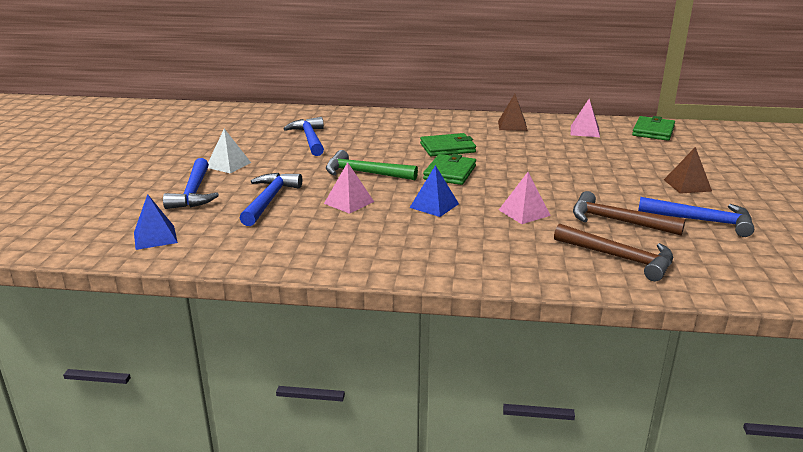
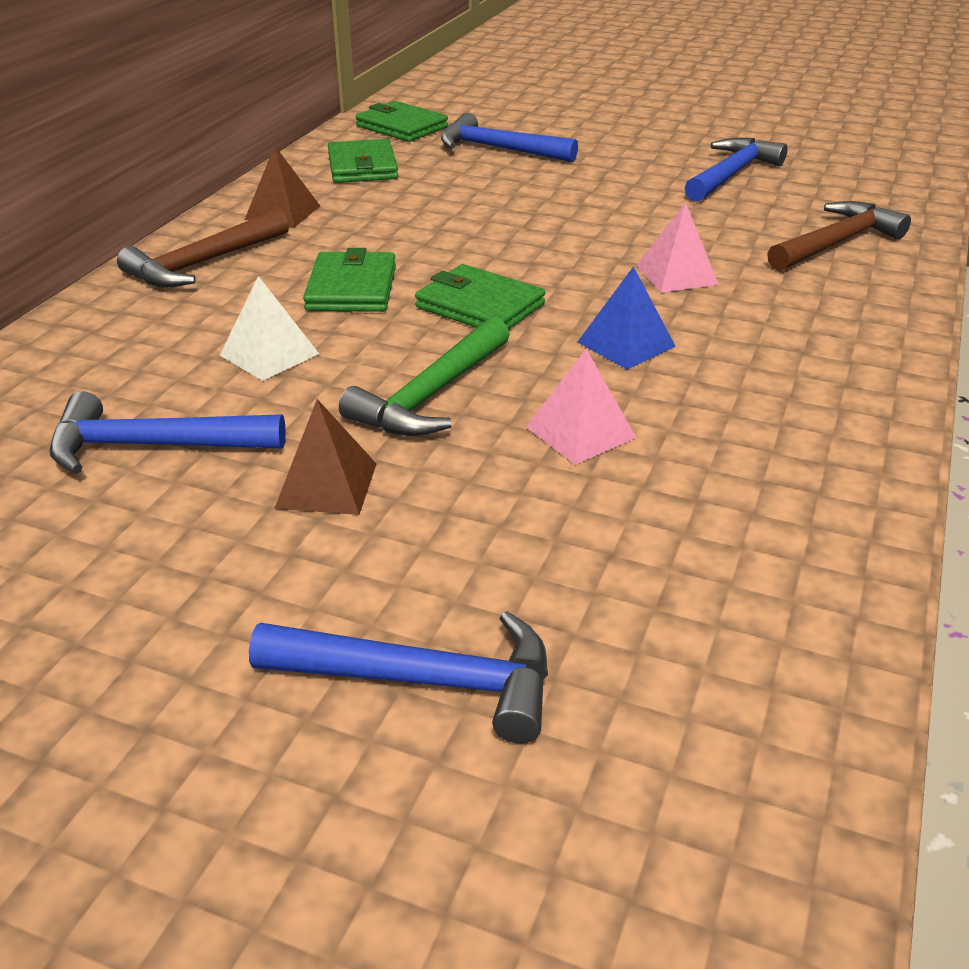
camera: 75 degrees left, 10 degrees up
blue pyramid [134,194,178,250] -> none
white pyramid [208,129,251,174] -> white pyramid moved to [220,276,319,381]
blue hammer [240,173,302,226] -> blue hammer moved to [441,113,578,162]
pink pyramid [571,99,600,137] -> green wallet [328,139,398,183]
brown hammer [573,191,685,236] -> brown hammer moved to [117,209,289,288]
brown pyramid [664,147,712,194] -> brown pyramid moved to [274,399,376,515]

